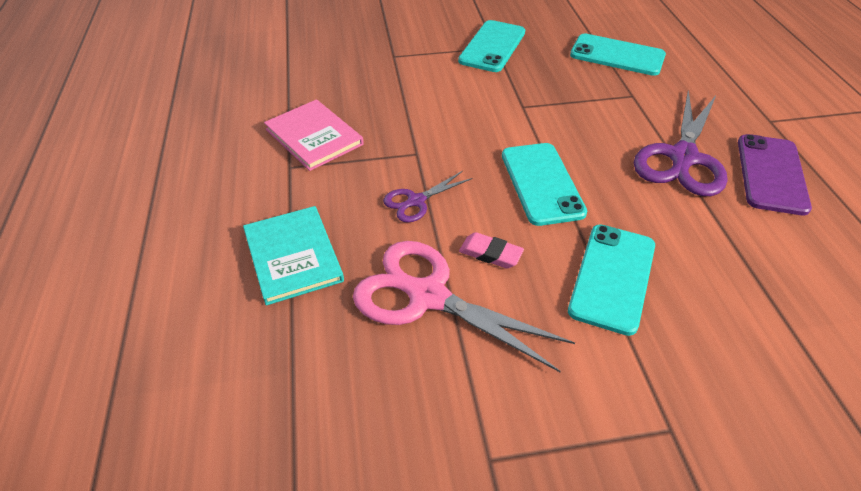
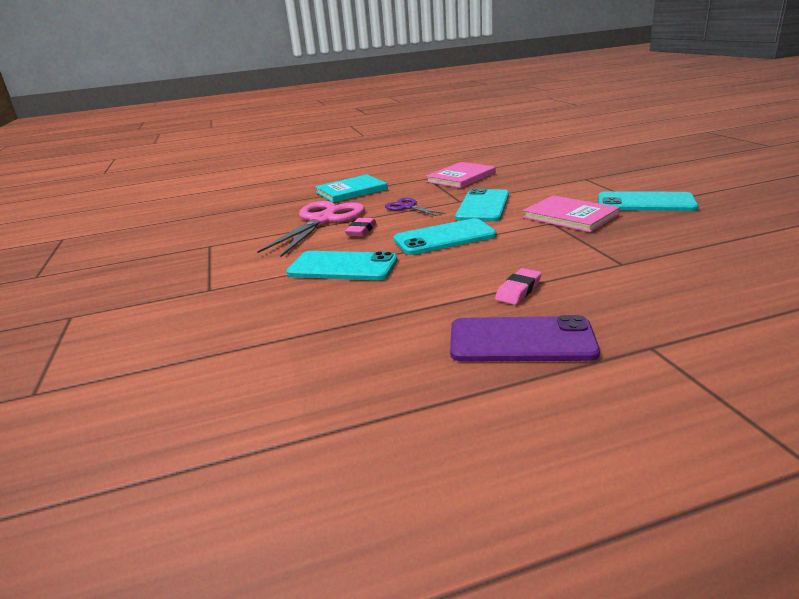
camera: 85 degrees right, 20 degrees down
turquoise phone [570,34,666,76] -> turquoise phone moved to [455,188,509,222]
purple scissors [634,90,728,196] -> pink eraser [495,268,542,305]
none -> pink book [523,195,620,233]

